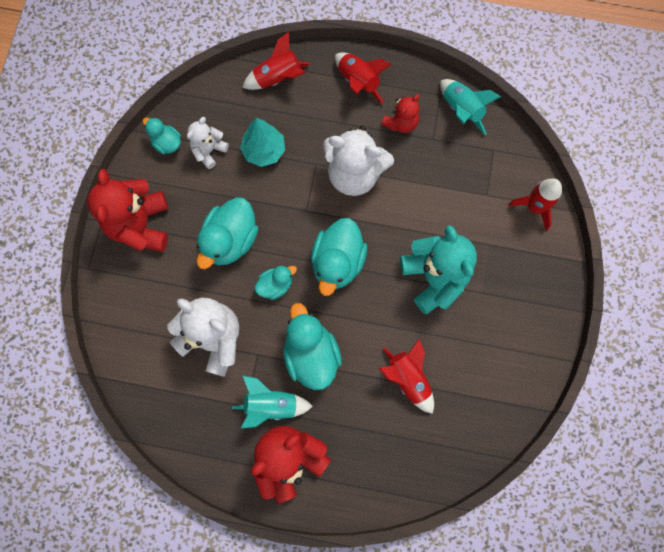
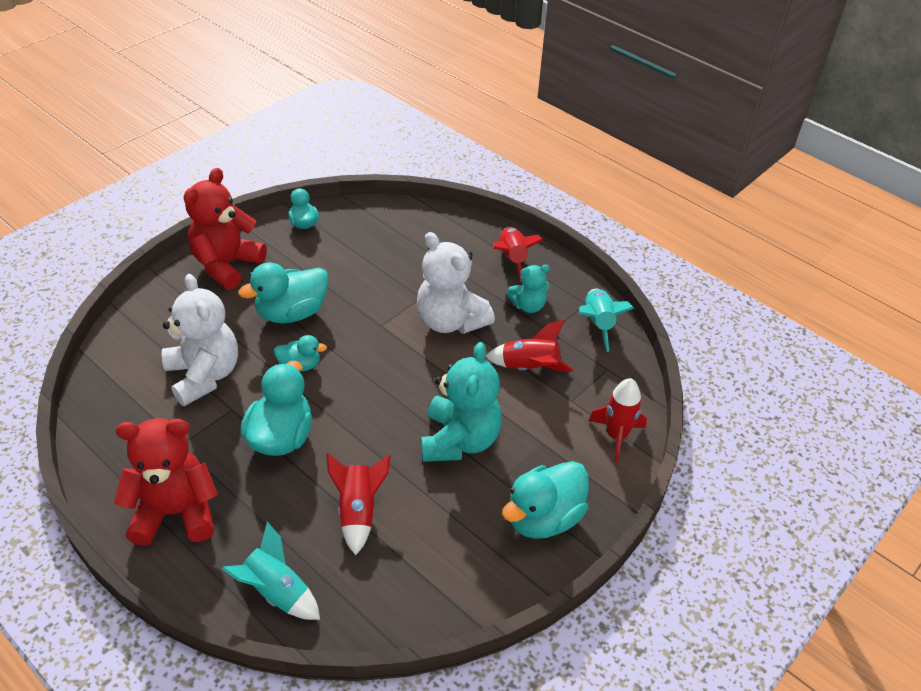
camera: 30 degrees right, 30 degrees down
white teddy bear [187,117,229,169] -> none
turquoise rocket [232,375,313,428] -> turquoise rocket moved to [222,522,320,620]
turquoise tree [240,118,285,167] -> none
red rocket [242,32,310,90] -> red rocket moved to [486,320,573,371]
turquoise duck [311,218,367,296] -> turquoise duck moved to [502,461,589,539]
red teddy bear [381,94,420,133] -> turquoise teddy bear [507,265,550,313]

